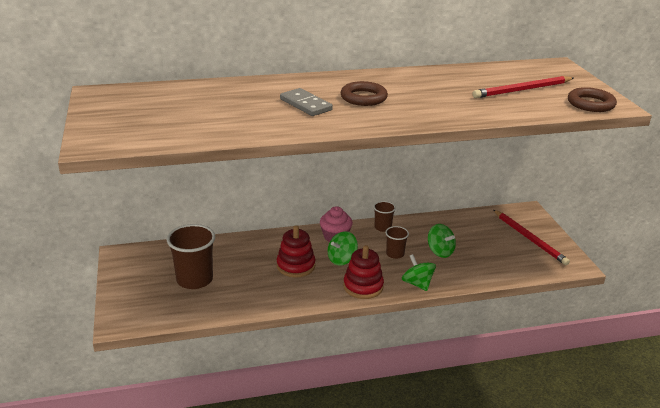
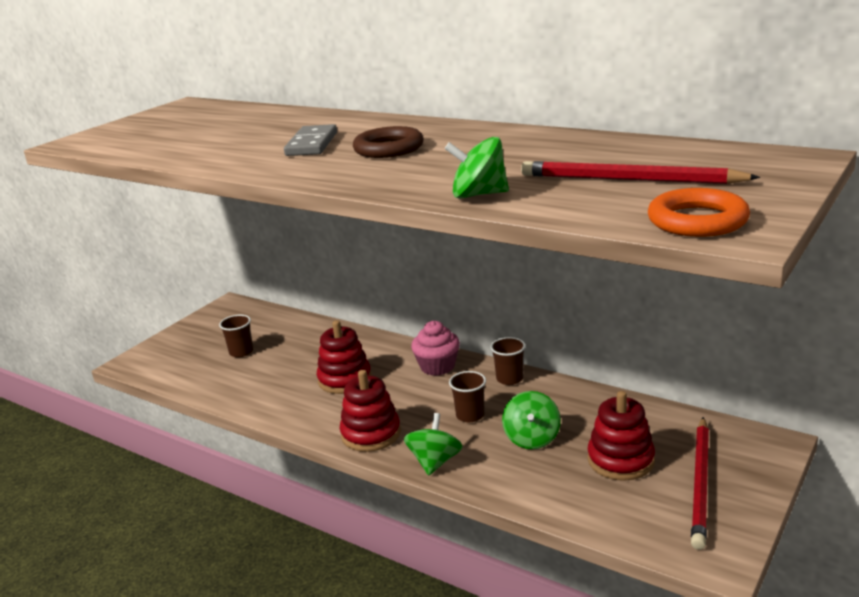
camera: 50 degrees right, 5 degrees down
brown cup [167,224,215,289] -> brown cup [219,314,253,357], size x0.54
green spinning top [328,231,358,266] -> green spinning top moved to [445,137,509,199]
brown ring [568,87,617,112] -> orange ring [648,188,750,237]
none -> red stacking toy [588,391,655,481]

